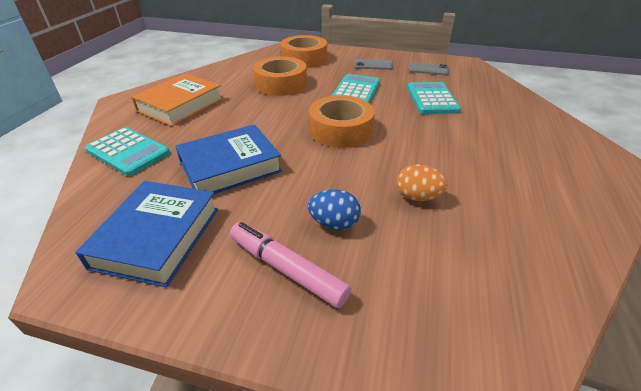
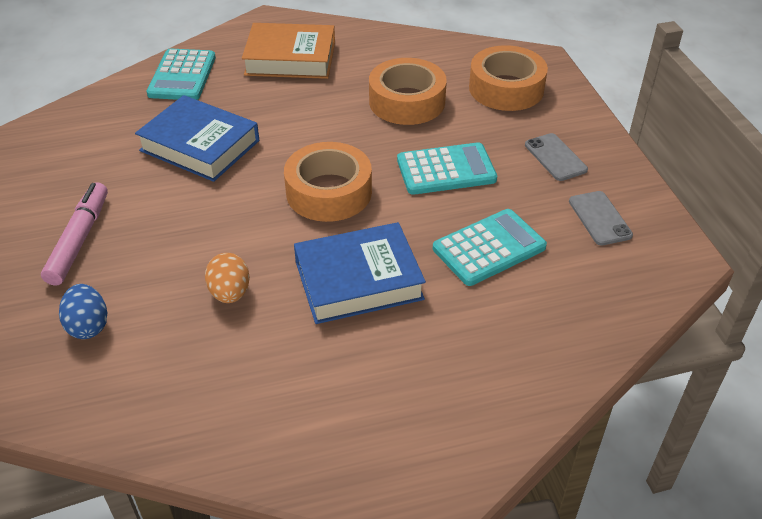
camera: 60 degrees right, 5 degrees up
blue book [75,181,218,287] -> blue book moved to [294,222,426,324]
blue egg [308,189,361,230] -> blue egg moved to [59,284,107,339]

